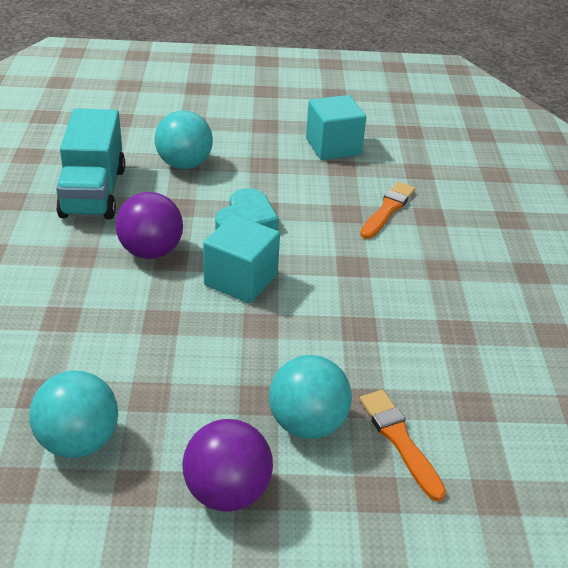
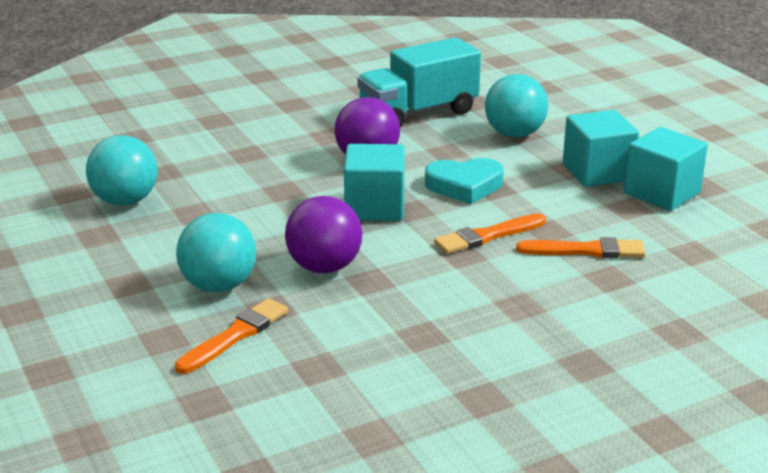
camera: 65 degrees right, 10 degrees down
purple ball [182,419,273,512] -> purple ball moved to [285,196,363,273]
none -> orange brush [434,213,546,254]
none -> turquoise cube [563,110,639,187]

